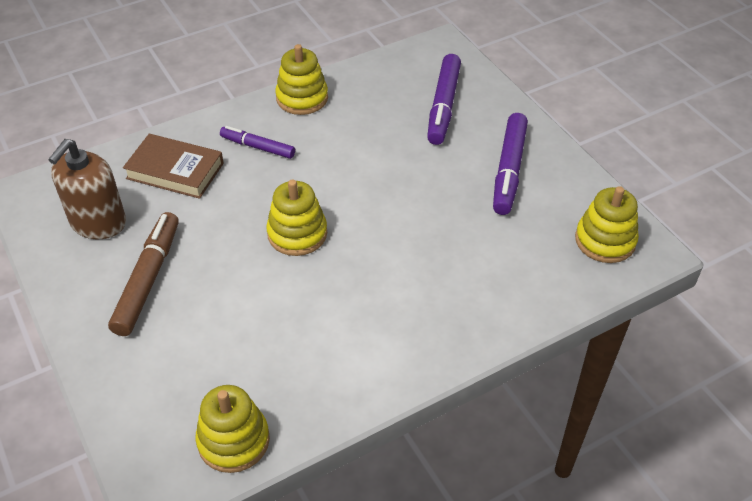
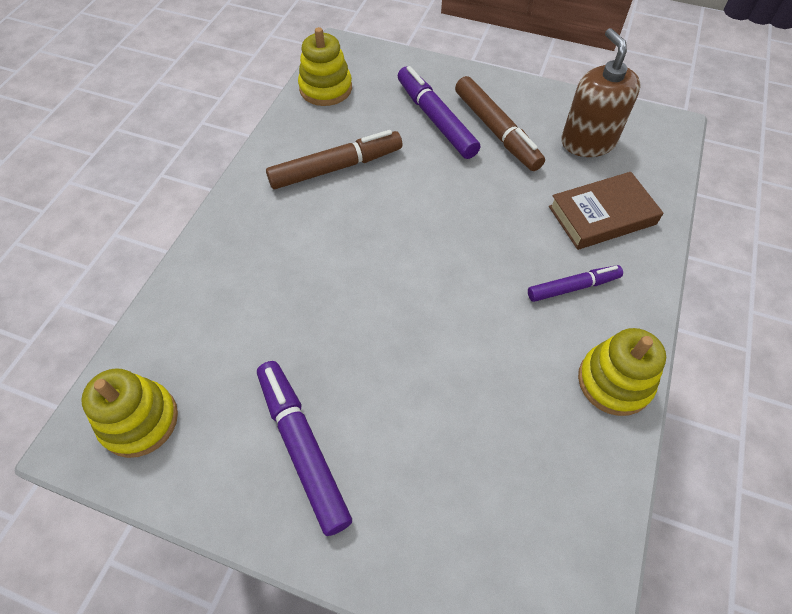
camera: 140 degrees right, 10 degrees up
yellow stacking toy [266,179,327,256] -> none
purple marker [427,54,461,145] -> purple marker moved to [398,66,480,159]
none -> brown marker [266,130,402,189]

